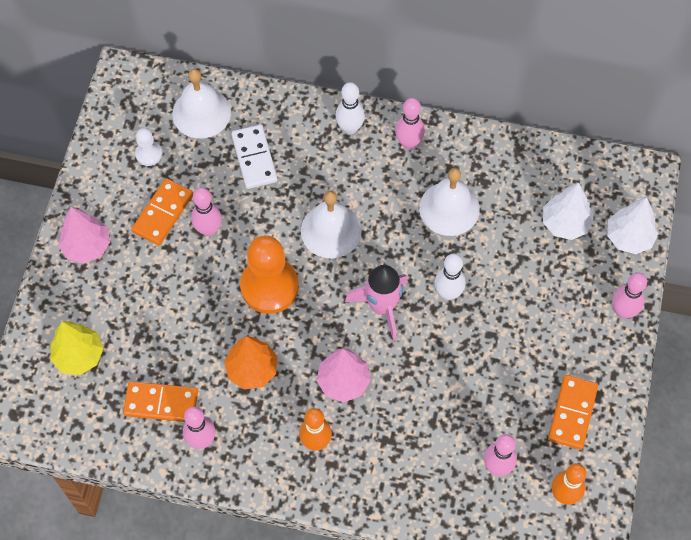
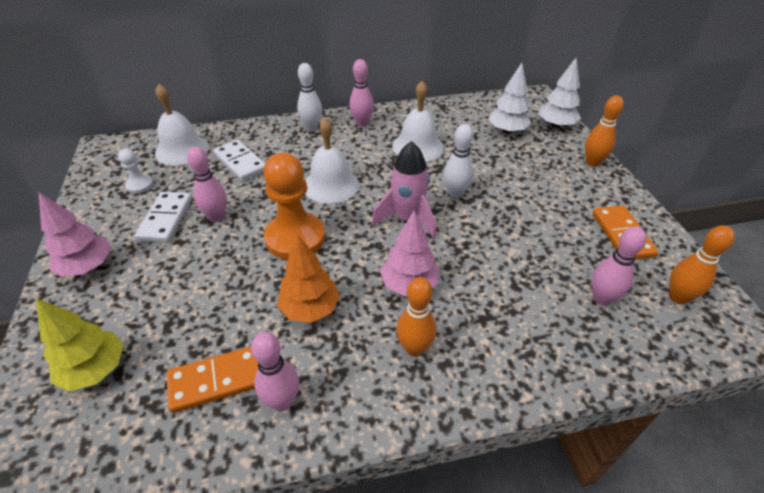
camera: 25 degrees left, 20 degrees down
orange domino [131,178,193,246] -> white domino [135,192,192,243]
pink bowling pin [612,272,647,318] -> orange bowling pin [585,95,624,166]

